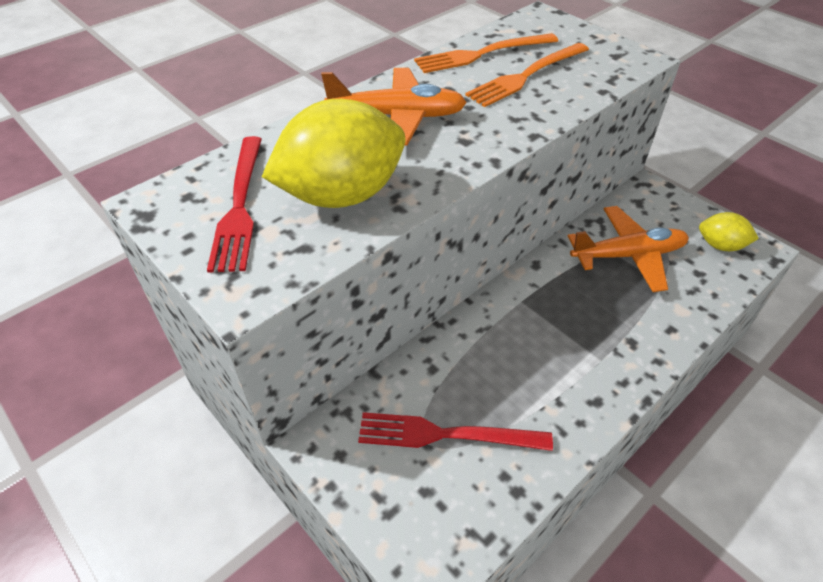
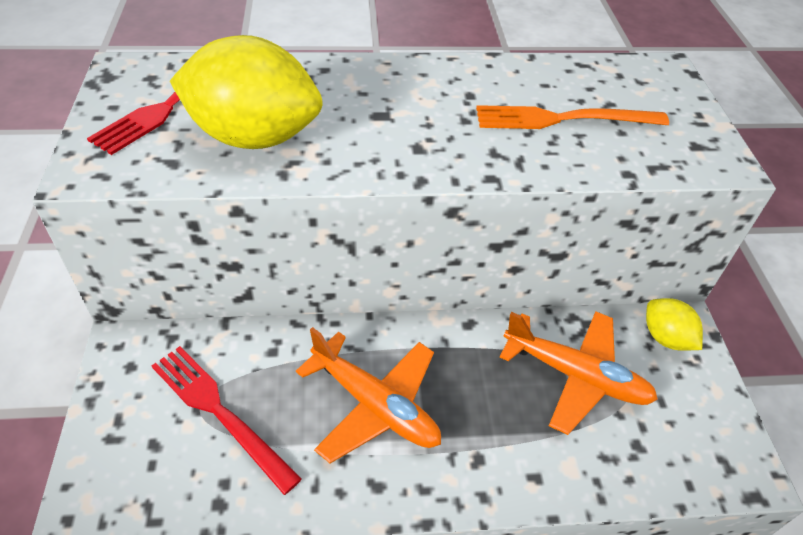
camera: 35 degrees right, 0 degrees up
orange plane [321,68,467,146] -> orange plane moved to [296,327,441,463]
orange fork [414,33,558,73] -> none
yellow lemon [699,212,759,251] -> yellow lemon moved to [646,298,703,351]

